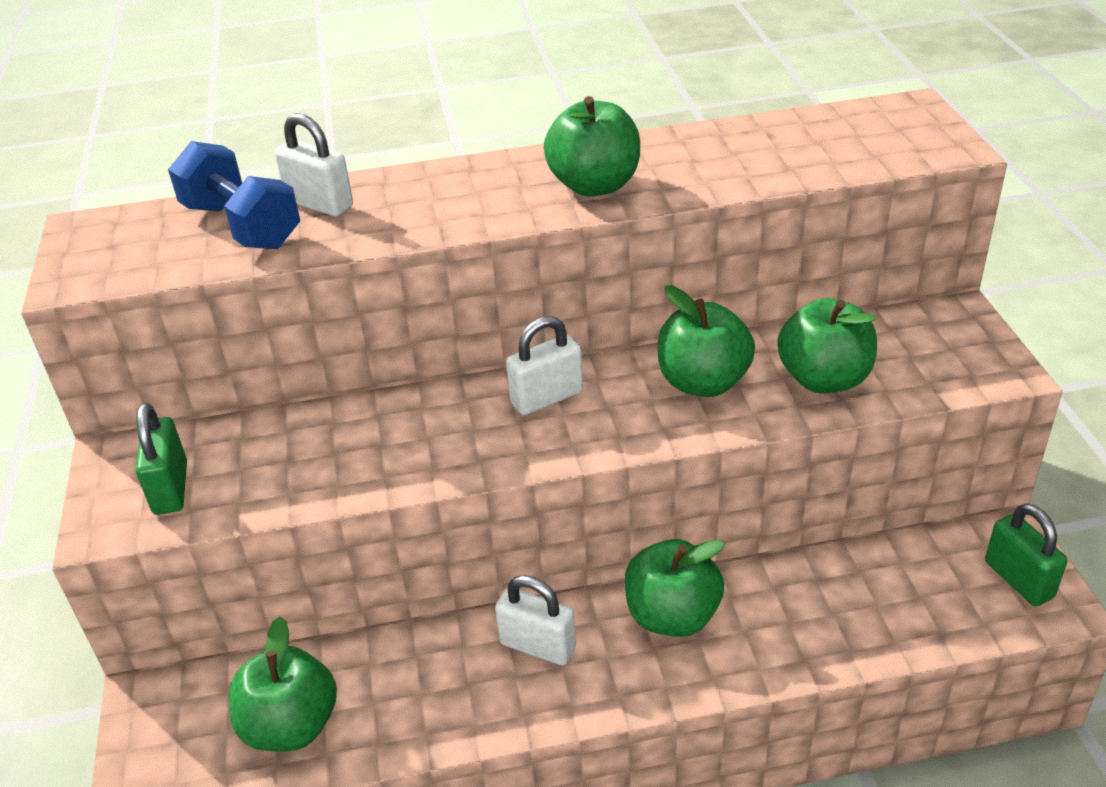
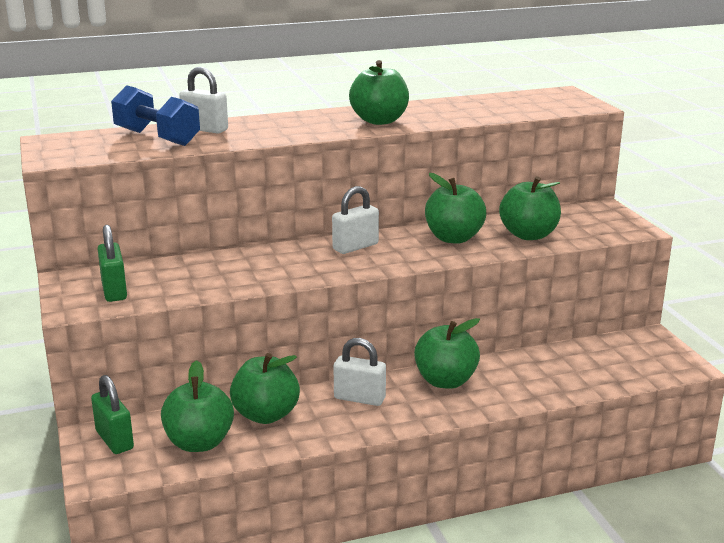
camera: 10 degrees left, 15 degrees down
green padlock [985,504,1068,606] -> green padlock moved to [91,375,134,454]
none -> green apple [230,353,300,424]

